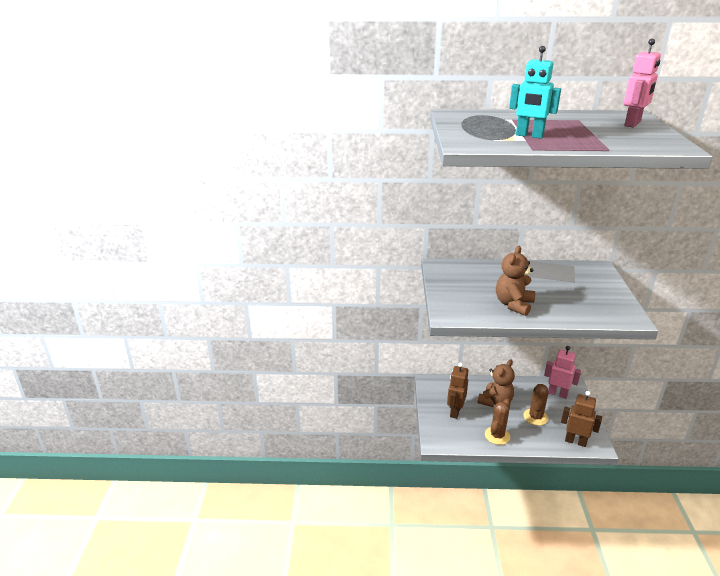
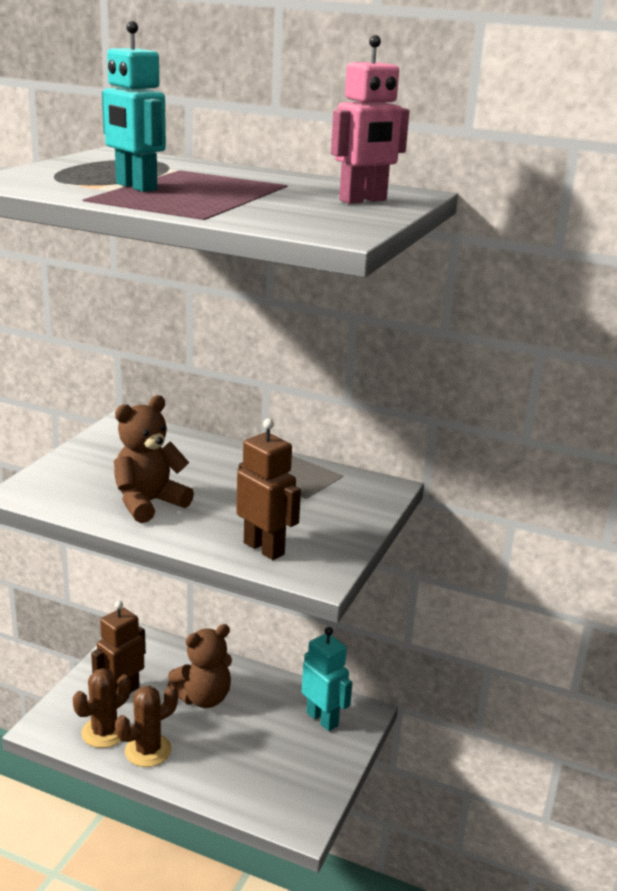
camera: 20 degrees right, 5 degrees down
brown cactus [523,384,549,426] -> brown cactus moved to [73,668,131,748]
pink robot [544,346,581,399] -> turquoise robot [302,627,352,731]
brown robot [561,391,602,447] -> brown robot moved to [236,418,301,560]

